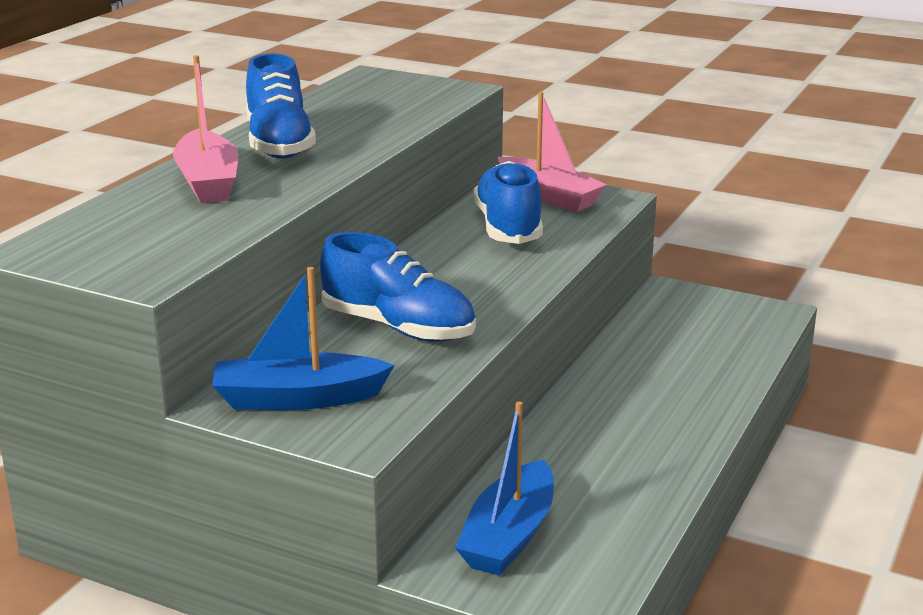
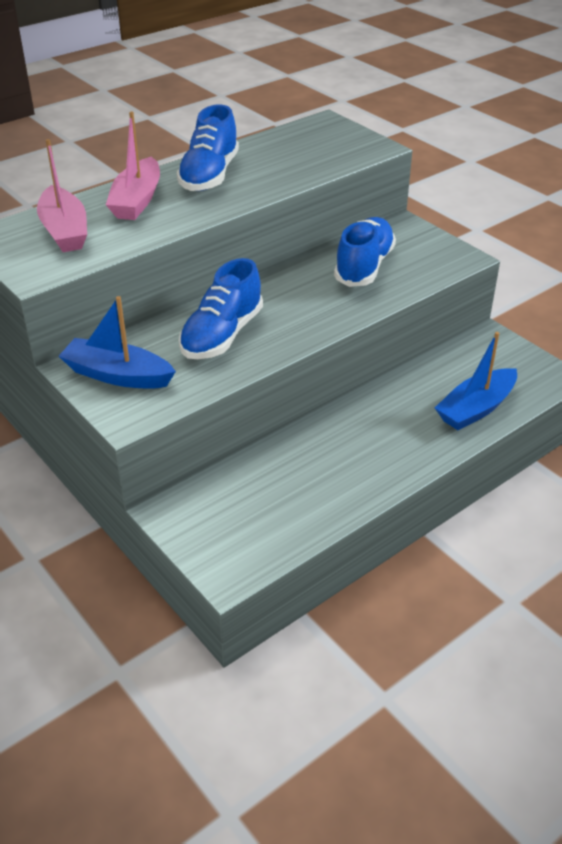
camera: 25 degrees right, 15 degrees up
blue shoe [320,232,476,342] -> blue shoe turned 60 degrees clockwise [179,258,263,359]
blue boat [455,402,554,576] -> blue boat moved to [435,332,517,430]
pink boat [498,92,607,212] -> pink boat moved to [37,139,87,252]

